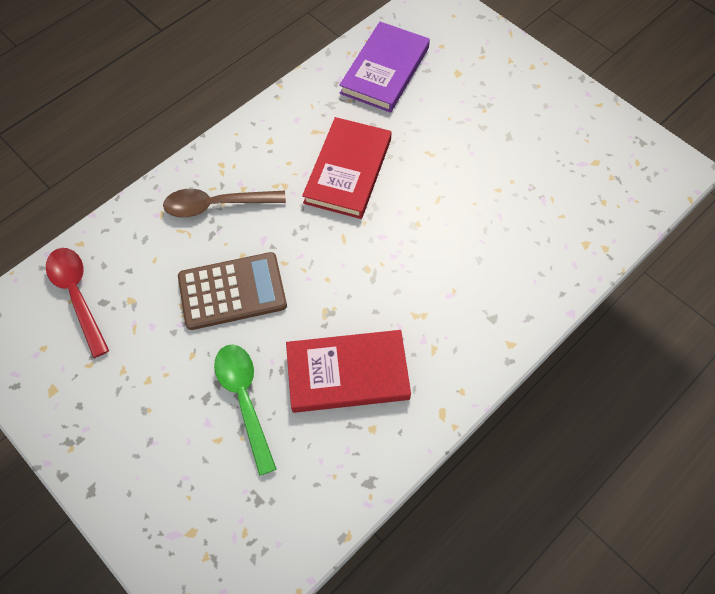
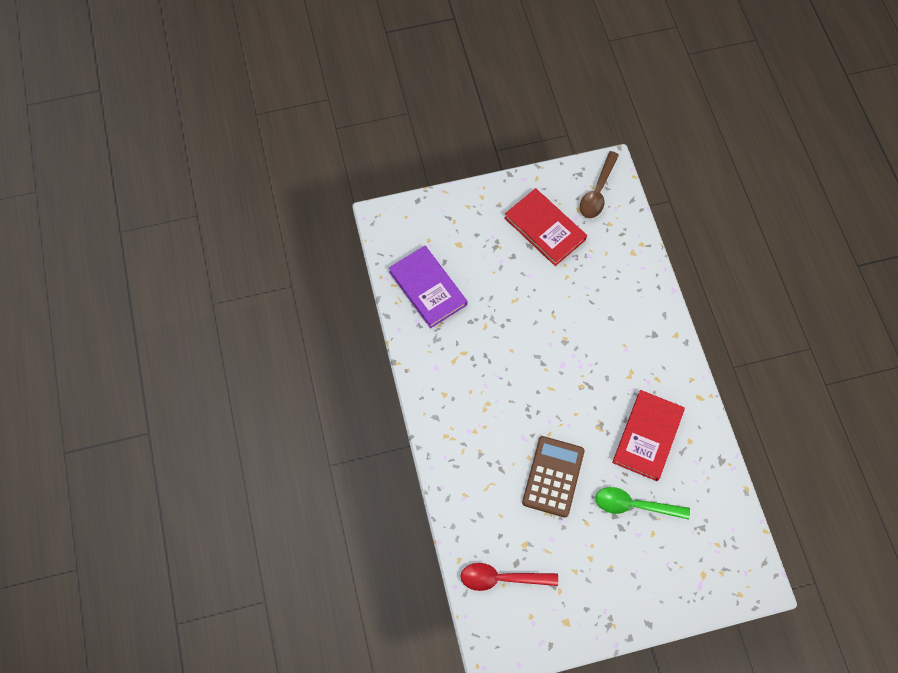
camera: 60 degrees left, 5 degrees up
brown spoon [163,189,286,217] -> brown spoon moved to [580,151,619,218]
red book [302,117,391,219] -> red book moved to [504,188,587,266]

